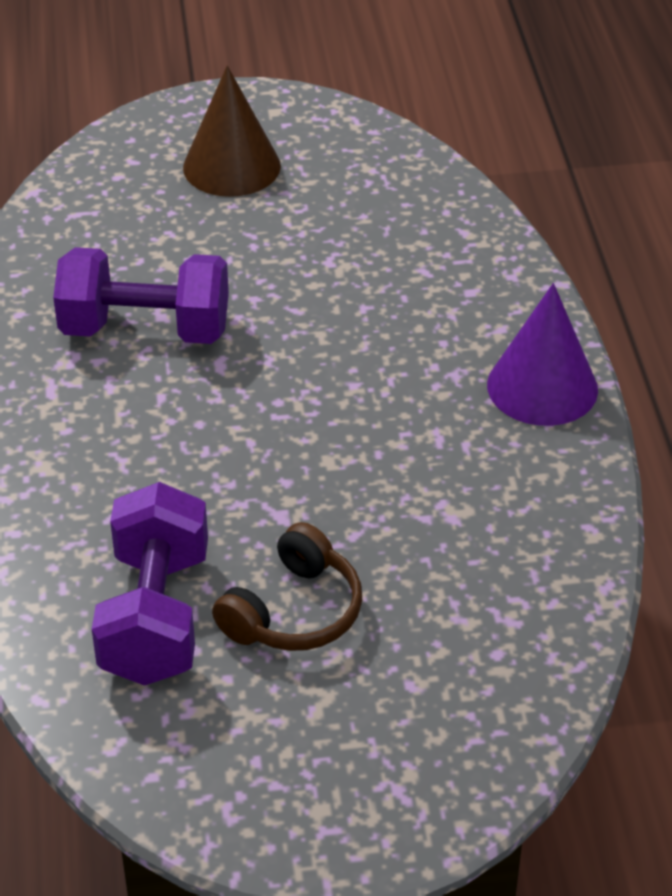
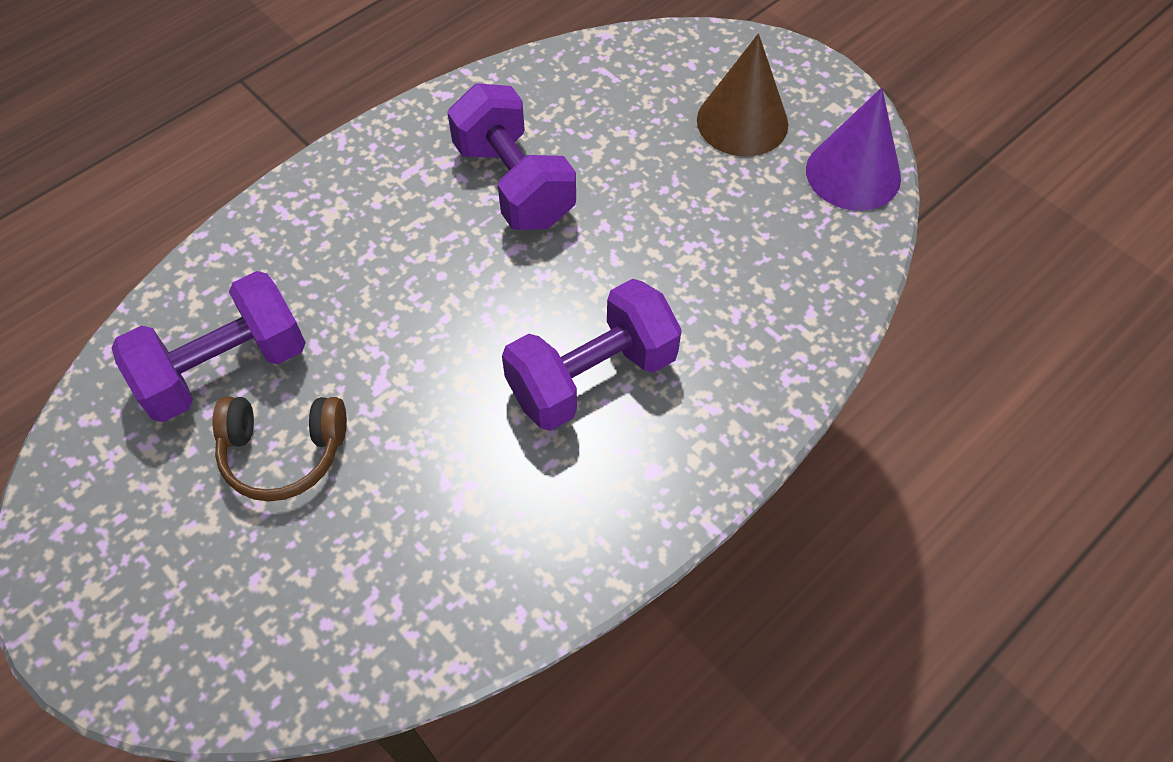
camera: 55 degrees right, 15 degrees up
purple cone [487,283,598,426] -> purple cone moved to [806,87,901,211]
none -> purple dumbbell [502,279,682,431]

